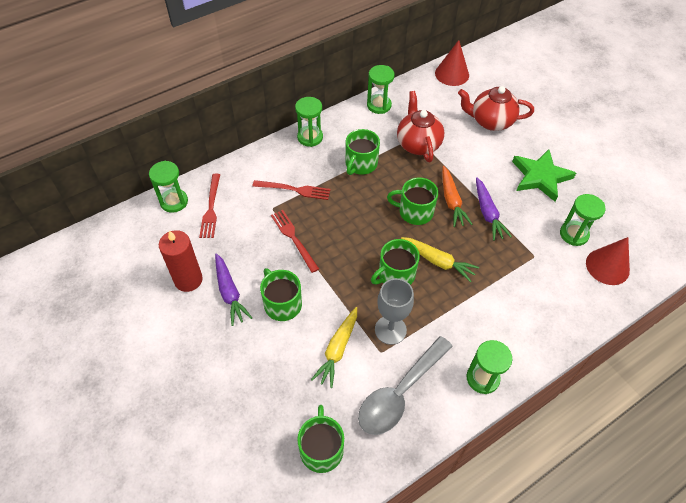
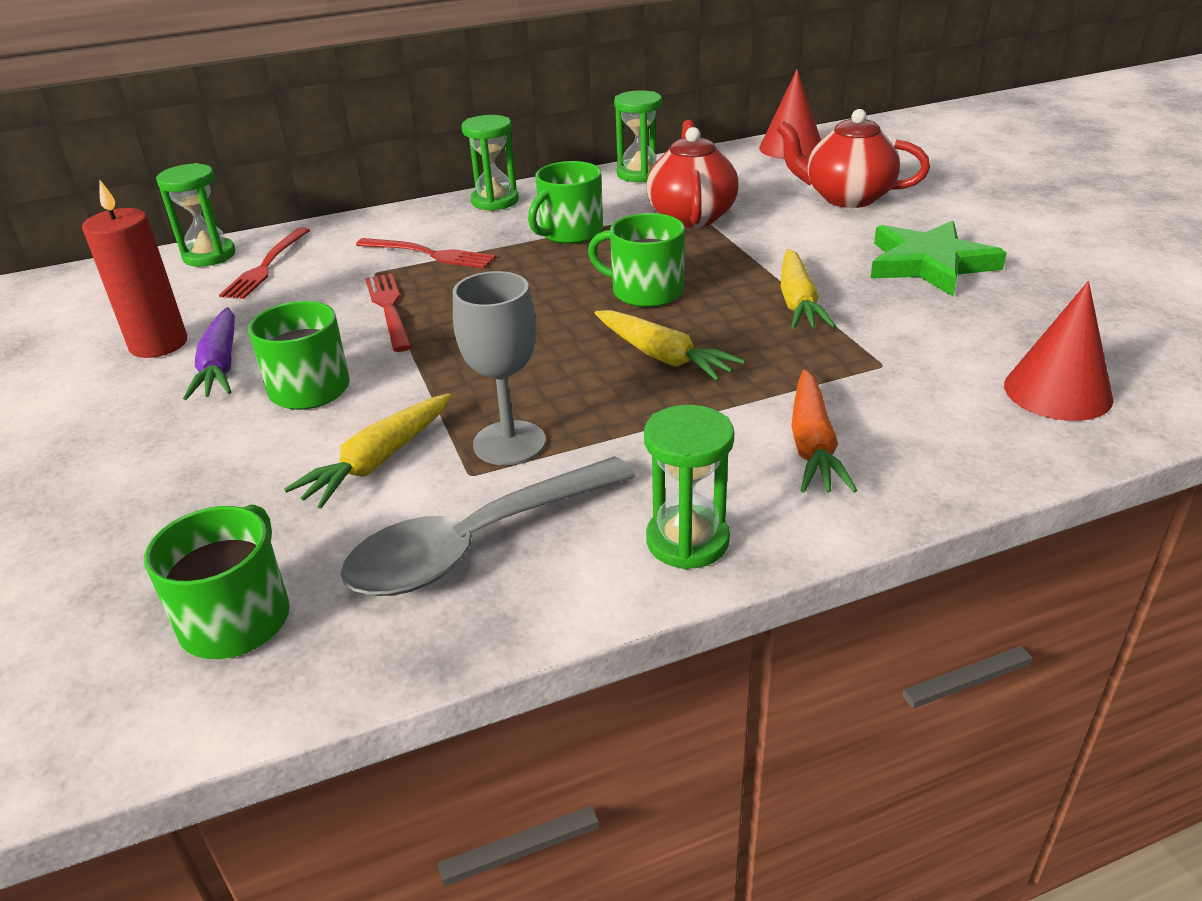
camera: 15 degrees right, 20 degrees down
green mug [371,239,420,285] -> none
orange carrot [442,166,472,227] -> orange carrot moved to [791,369,857,493]
purple carrot [476,177,512,241] -> yellow carrot [781,249,836,329]
green hourglass [560,194,606,246] -> none

